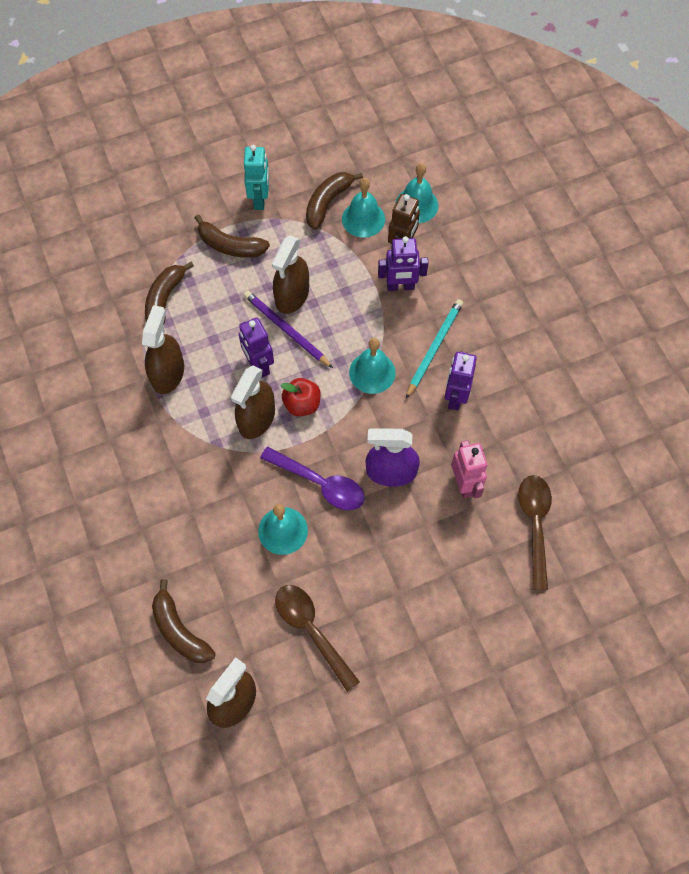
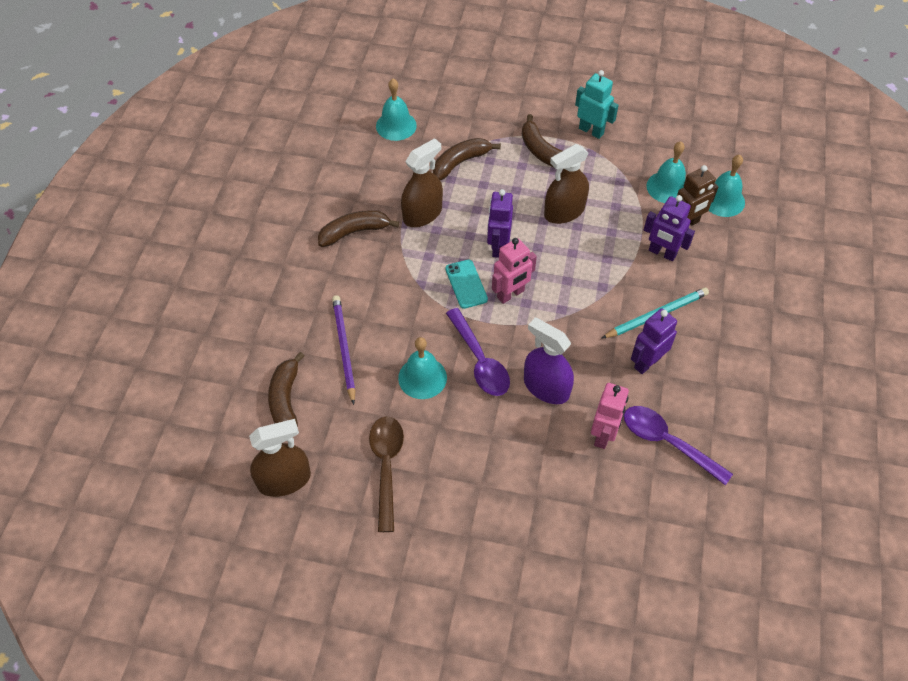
camera: 35 degrees right, 10 degrees down
brown spray bottle [231,366,275,439] -> turquoise phone [445,259,488,309]
purple pencil [243,291,333,368] -> purple pencil moved to [332,295,356,405]
turquoise robot [244,145,269,210] -> turquoise robot turned 90 degrees counterclockwise [575,70,619,139]
red apple [281,378,321,416] -> pink robot [492,238,537,304]
brown banana [306,172,363,230] -> brown banana moved to [318,210,399,247]
turquoise bell [349,338,396,394] -> turquoise bell moved to [376,79,417,141]
brown spoon [518,475,552,590] -> none
none -> purple spoon [624,406,733,485]

